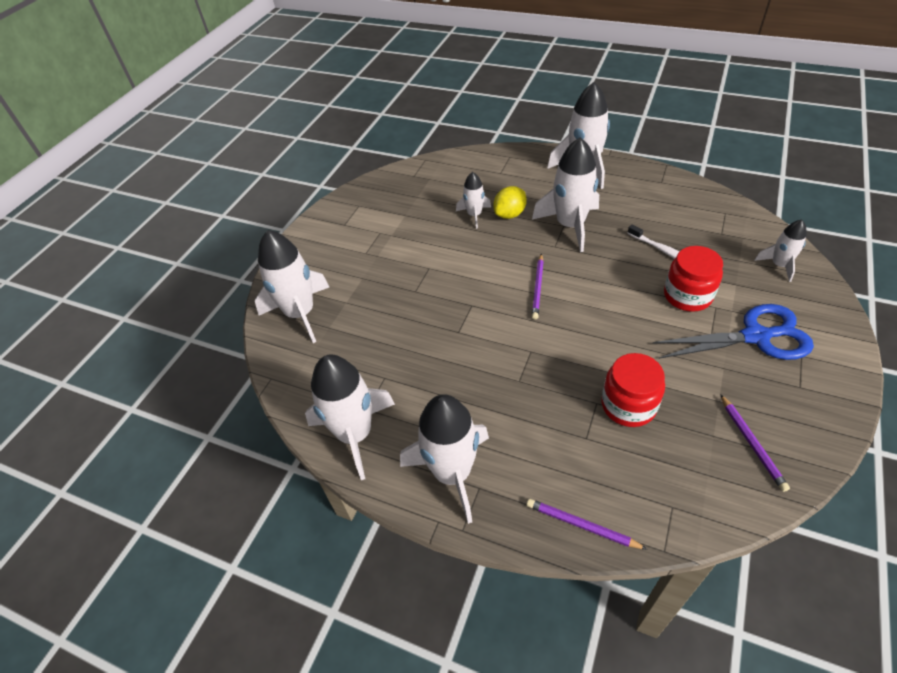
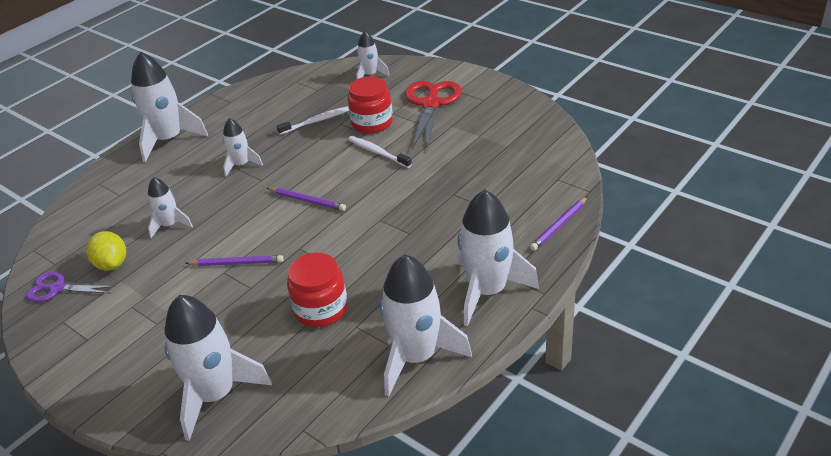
camera: 75 degrees left, 10 degrees down
yellow lemon [493,186,527,219] -> yellow lemon moved to [86,231,126,271]
white rocket [532,137,599,252] -> white rocket [223,118,263,176], size x0.54
red jar [601,353,665,427] -> red jar moved to [287,253,348,327]
blue scissors [653,304,814,360] -> red scissors [405,81,461,152]
purple pencil [720,394,790,492] -> purple pencil moved to [185,255,284,266]
none -> purple scissors [26,272,116,302]
none -> white toothbrush [348,136,412,168]

